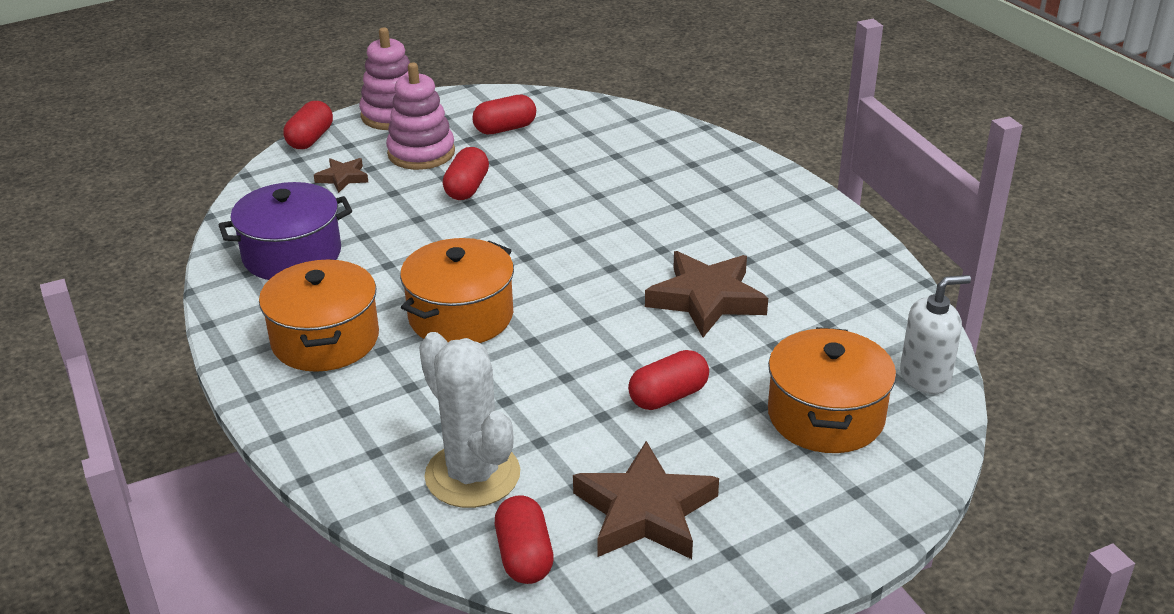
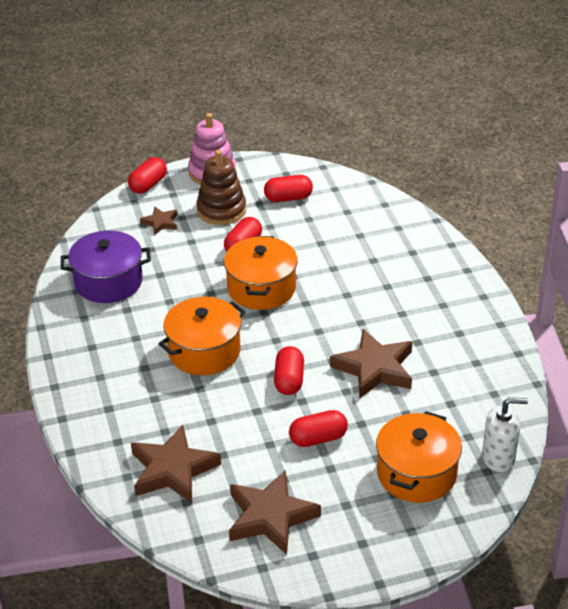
camera: 15 degrees right, 5 degrees up
orange pot [259,259,379,372] -> orange pot moved to [224,236,298,310]
pink stacking toy [386,63,455,170] -> brown stacking toy [196,150,246,225]
white cactus [419,332,520,508] -> brown star [131,425,221,503]
red capsule [495,495,554,584] -> red capsule moved to [274,346,304,395]

